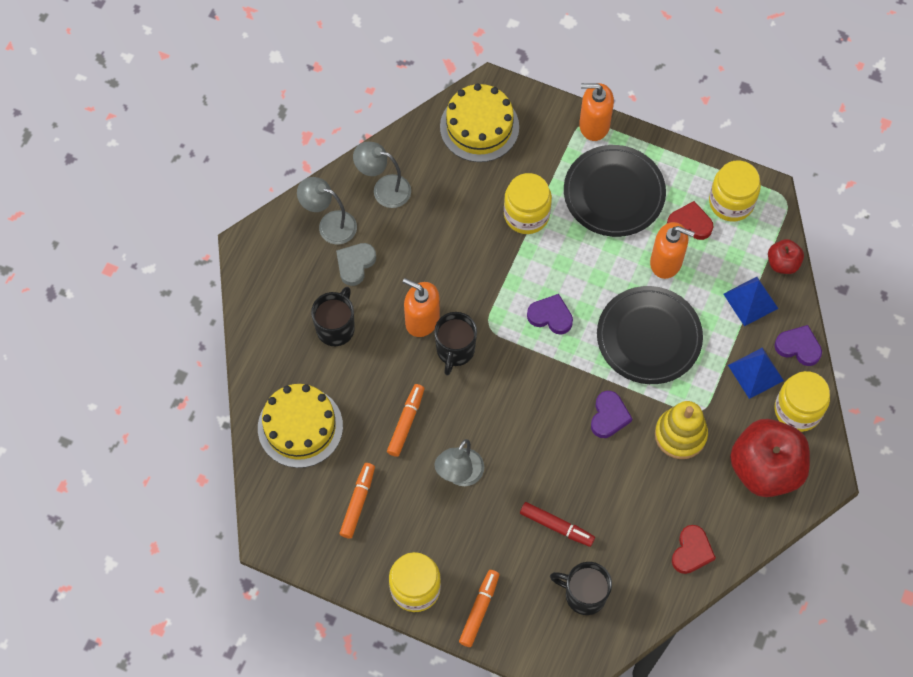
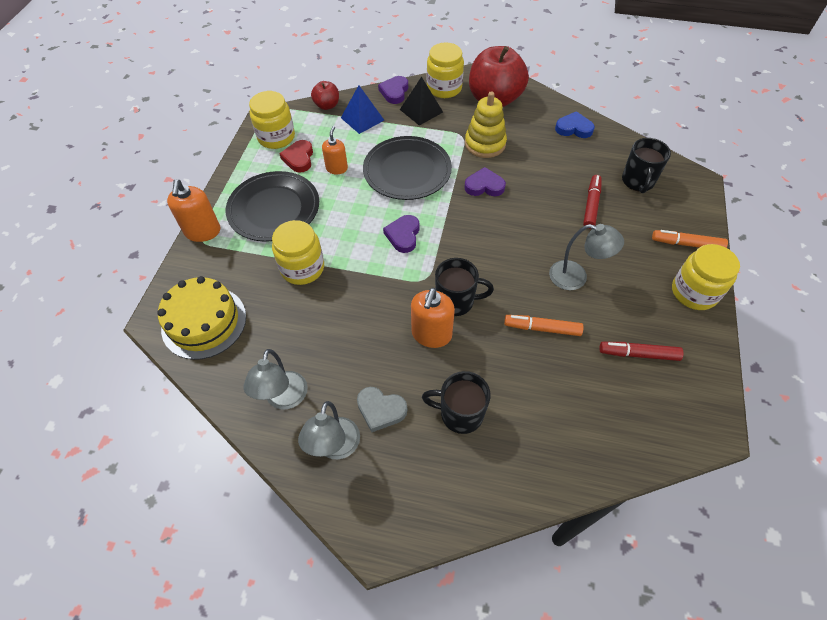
camera: 100 degrees left, 10 degrees down
yellow cake [258,384,343,468] -> none
orange marker [339,463,375,539] -> red marker [599,342,684,361]
orange soap dispenser [650,222,695,279] -> orange soap dispenser [322,126,348,174], size x0.66
red heart [672,525,716,574] -> blue heart [555,111,595,138]
blue pyramid [728,347,784,399] -> black pyramid [400,76,443,126]

